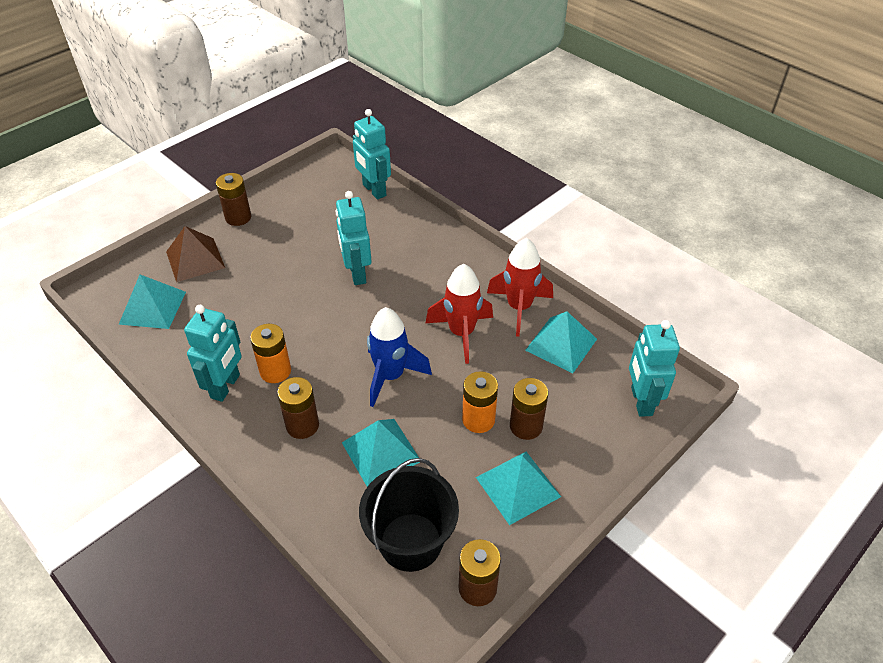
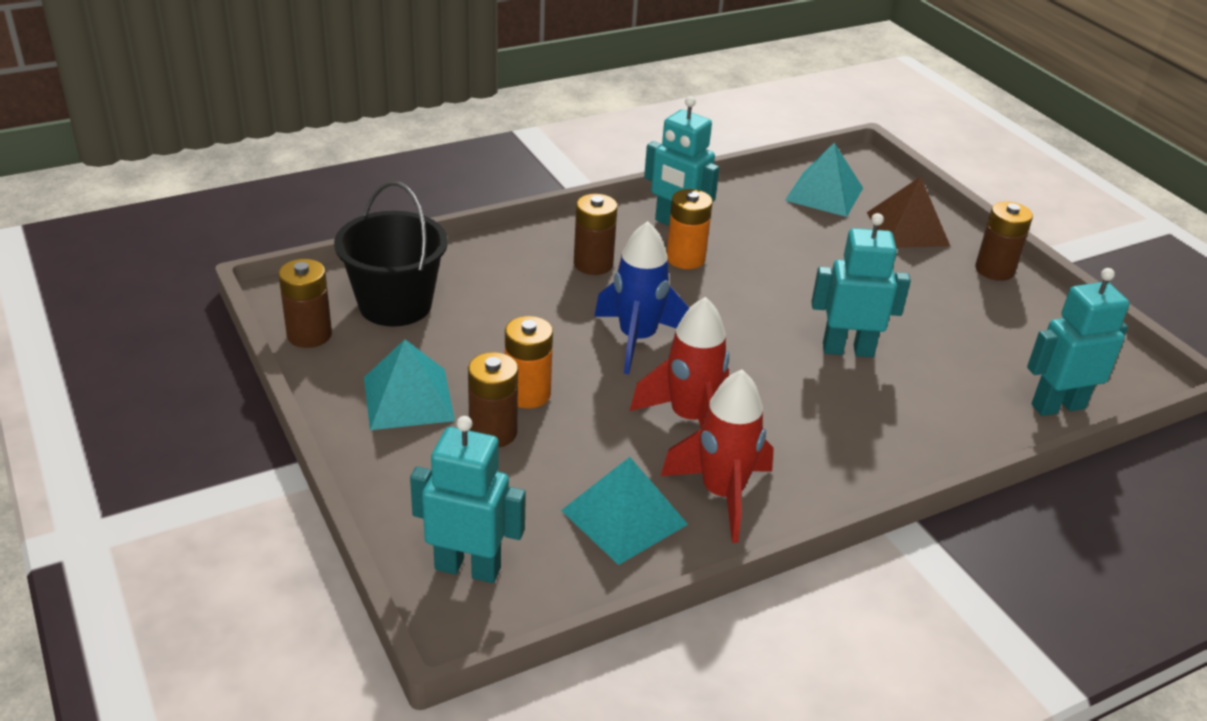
camera: 105 degrees right, 10 degrees down
turquoise pyramid [342,419,420,487] -> none

